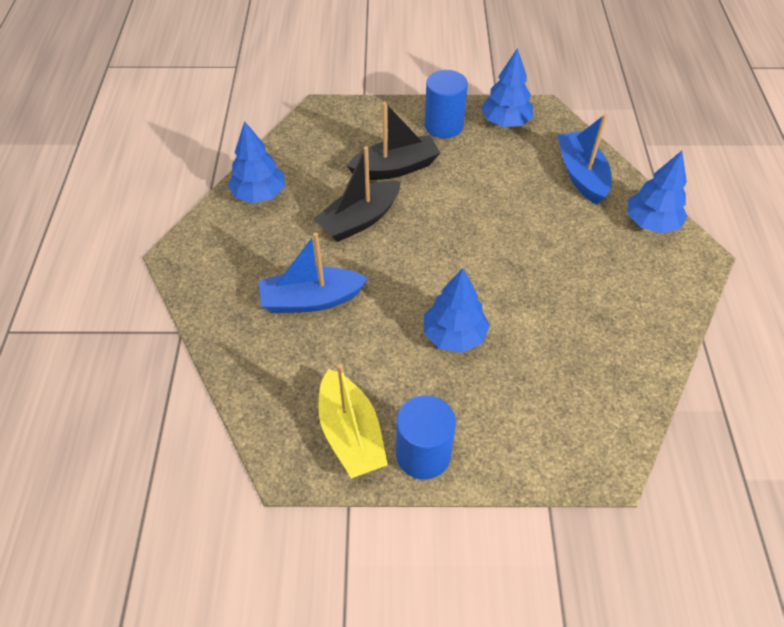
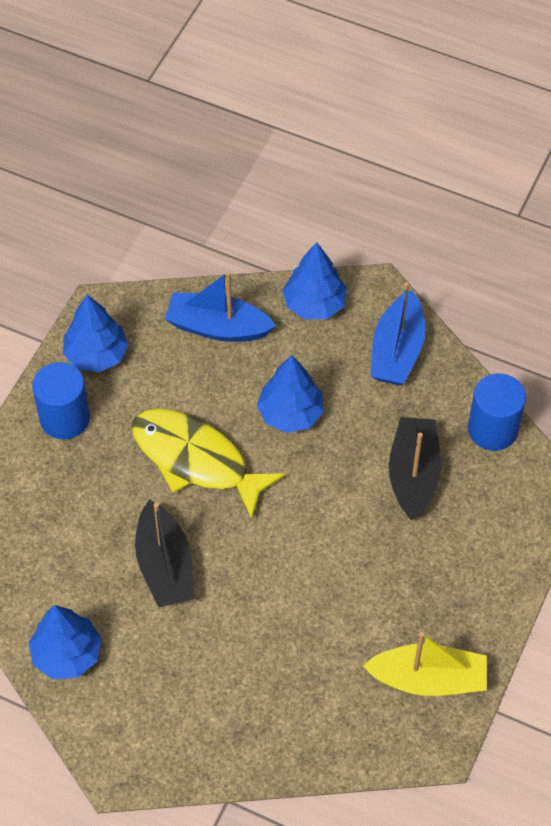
camera: 65 degrees left, 5 degrees up
blue boat [259,232,369,313] -> blue boat moved to [371,282,426,385]
black boat [347,102,440,180] -> black boat moved to [389,417,441,520]
blue cylinder [396,395,456,480] -> blue cylinder moved to [468,373,526,451]
blue tree [424,268,490,353] -> blue tree moved to [257,355,324,433]
none -> yellow fish [132,409,285,519]

